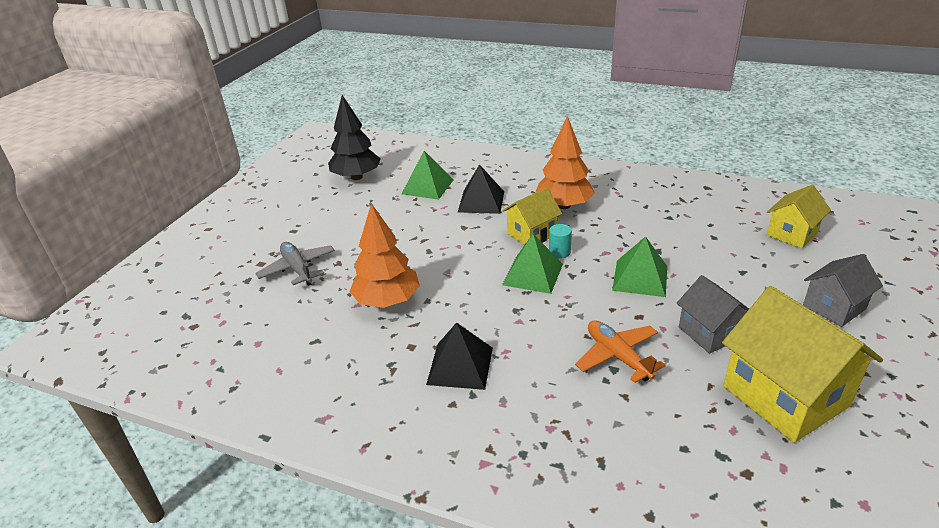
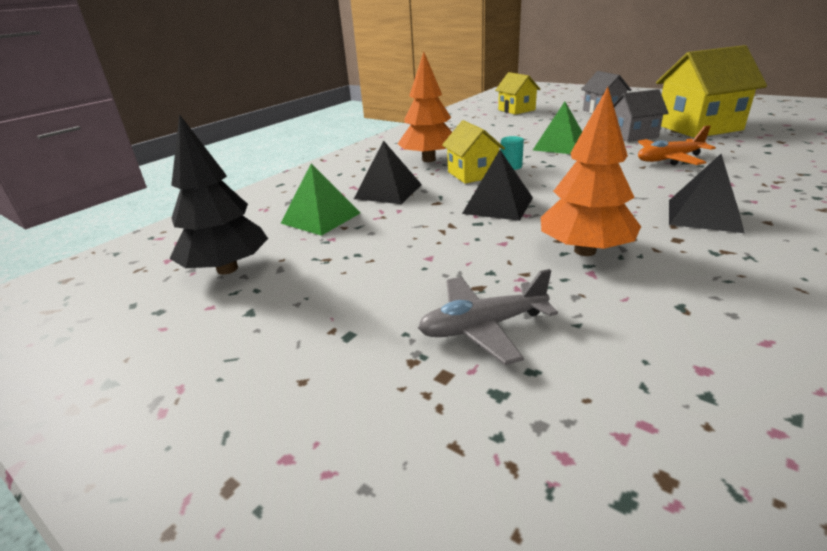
camera: 75 degrees left, 5 degrees down
green pyramid [502,234,563,294] -> none
none -> black pyramid [462,150,533,221]

